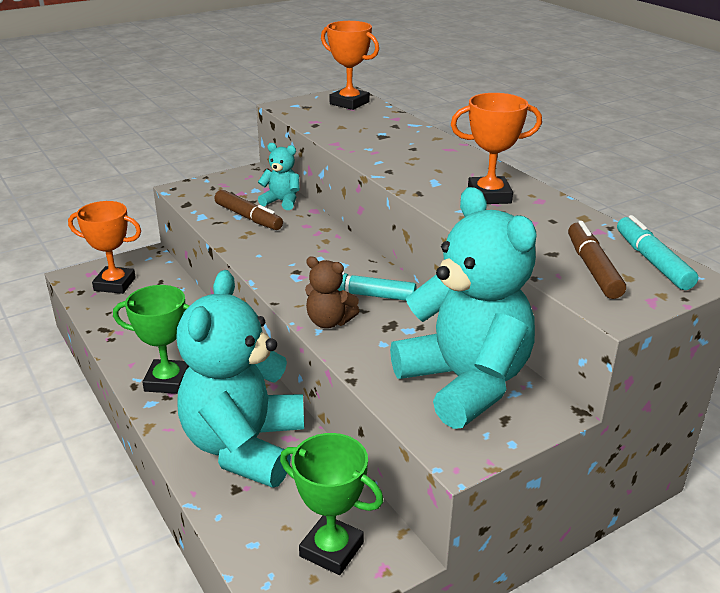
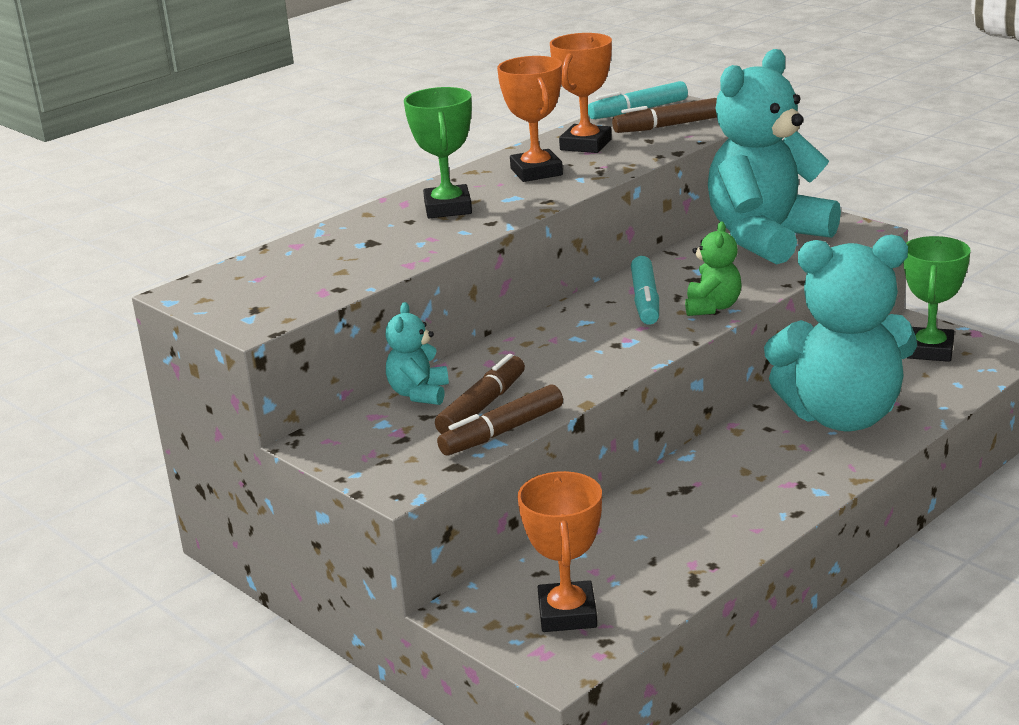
camera: 100 degrees left, 5 degrees down
green trophy [113,285,190,394] -> green trophy moved to [404,87,472,218]
brown teddy bear [305,256,359,328] -> green teddy bear [685,221,742,316]
orange trophy [321,21,379,110] -> orange trophy moved to [550,33,612,153]
none -> brown marker [437,384,563,456]

